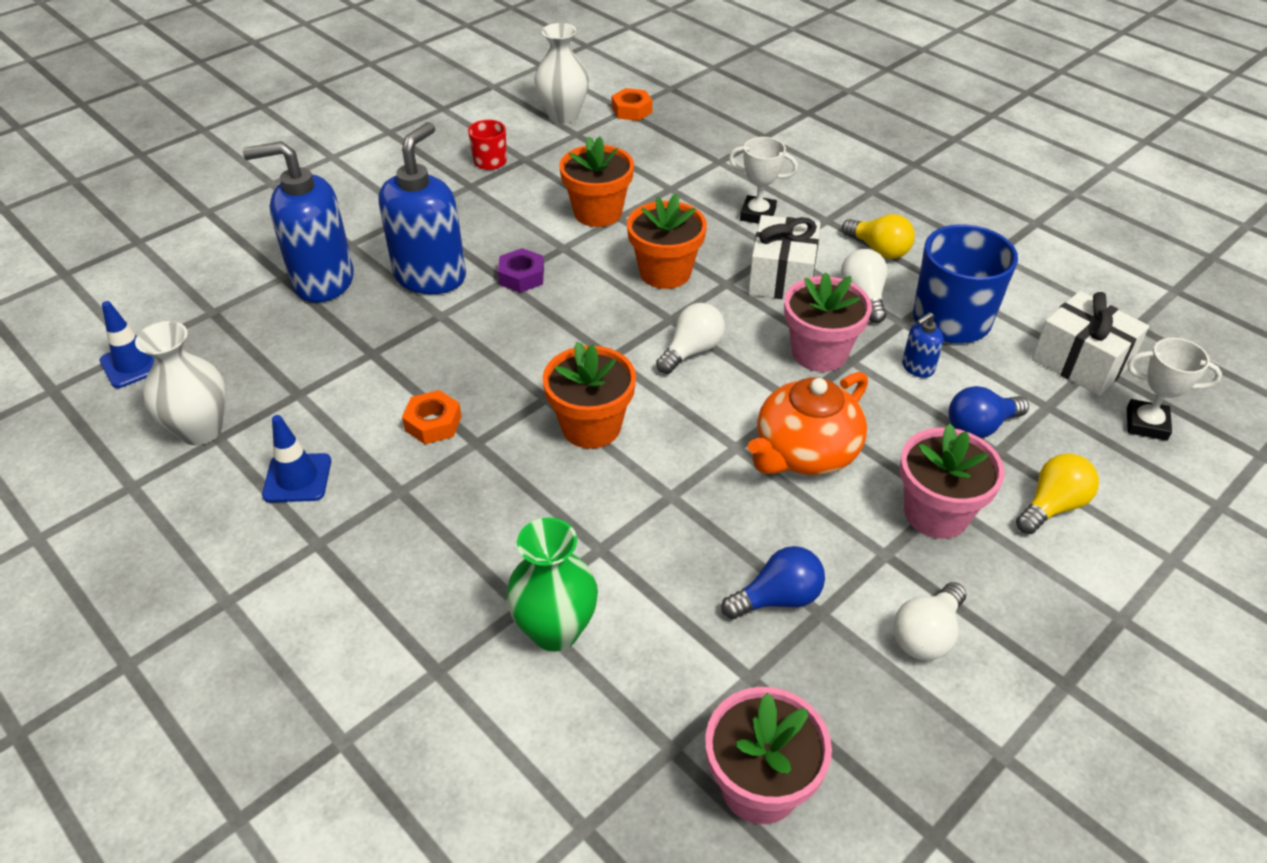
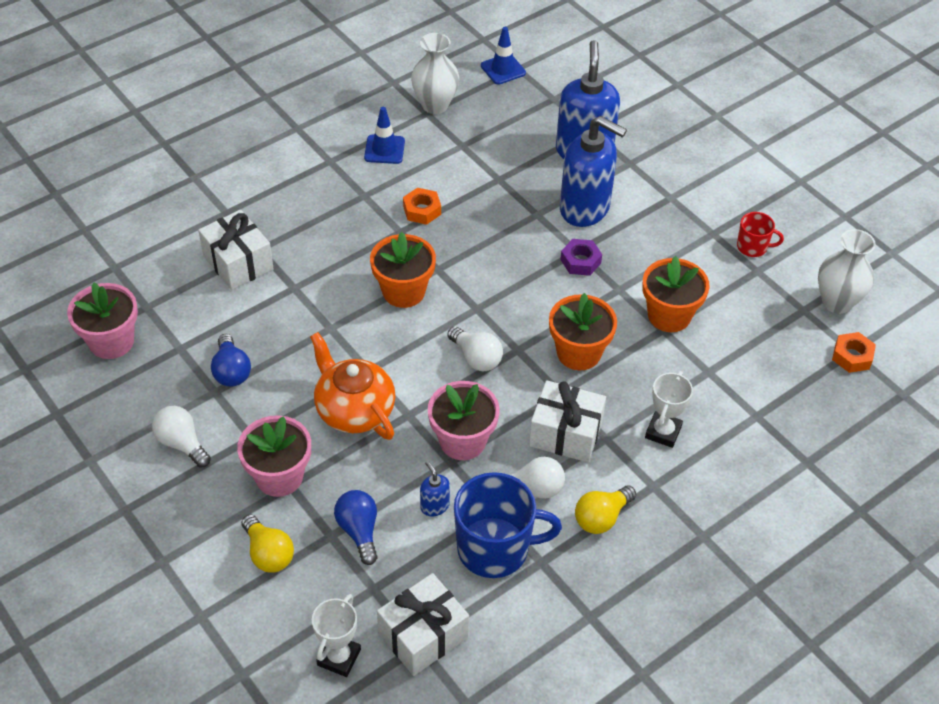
camera: 95 degrees right, 5 degrees up
green vase [506,518,598,652] -> white gift [198,210,274,290]

